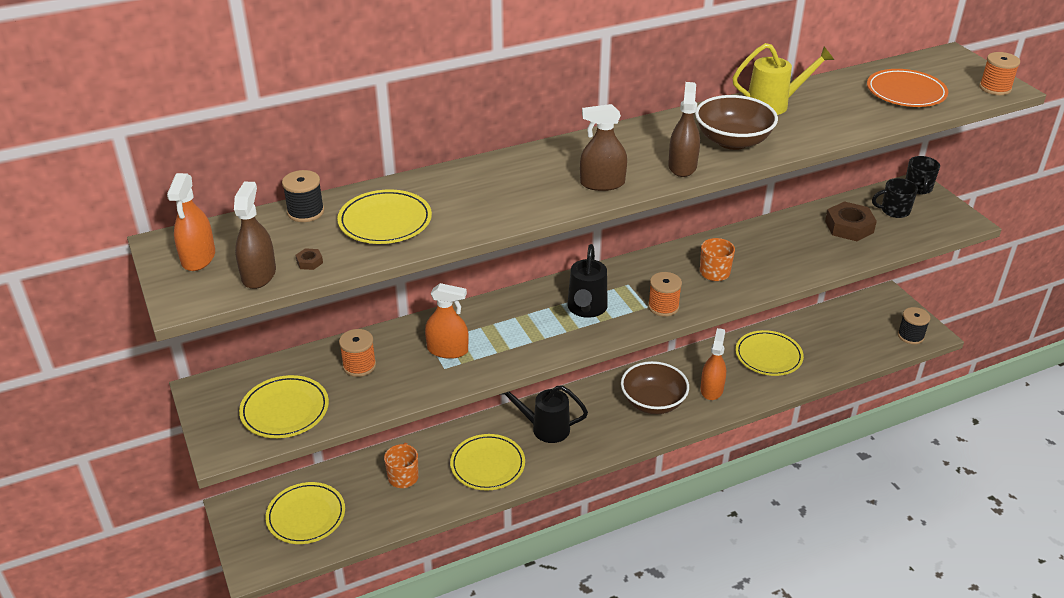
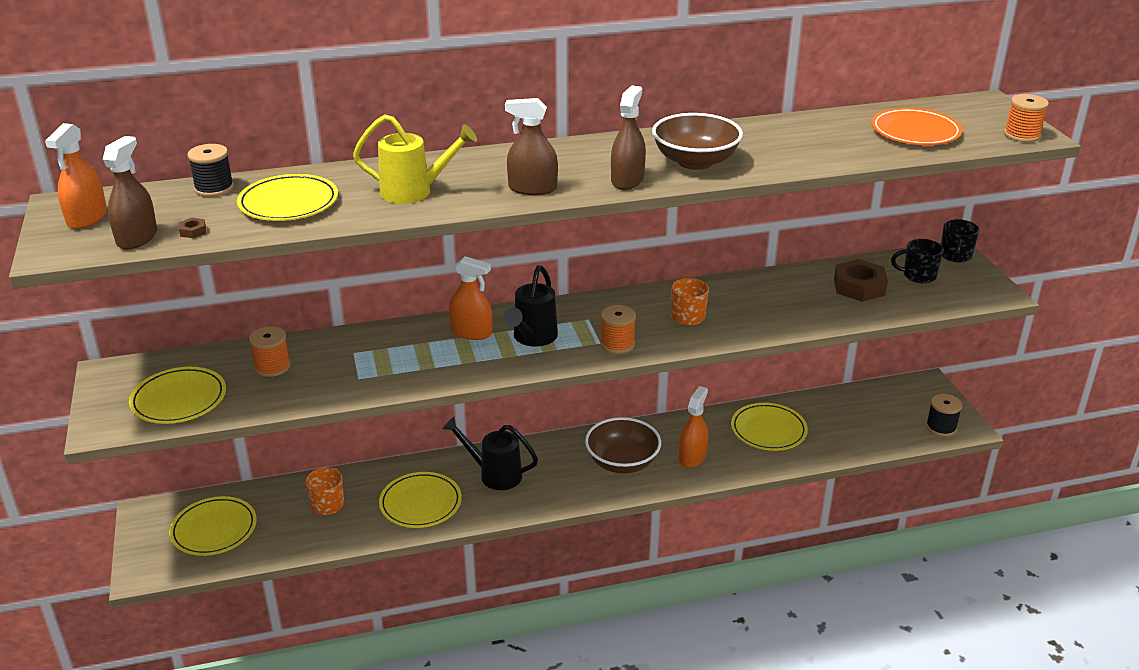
camera: 10 degrees right, 5 degrees down
orange spray bottle [425,283,469,359] -> orange spray bottle moved to [449,256,493,340]
yellow watering can [732,43,834,115] -> yellow watering can moved to [353,114,477,204]

